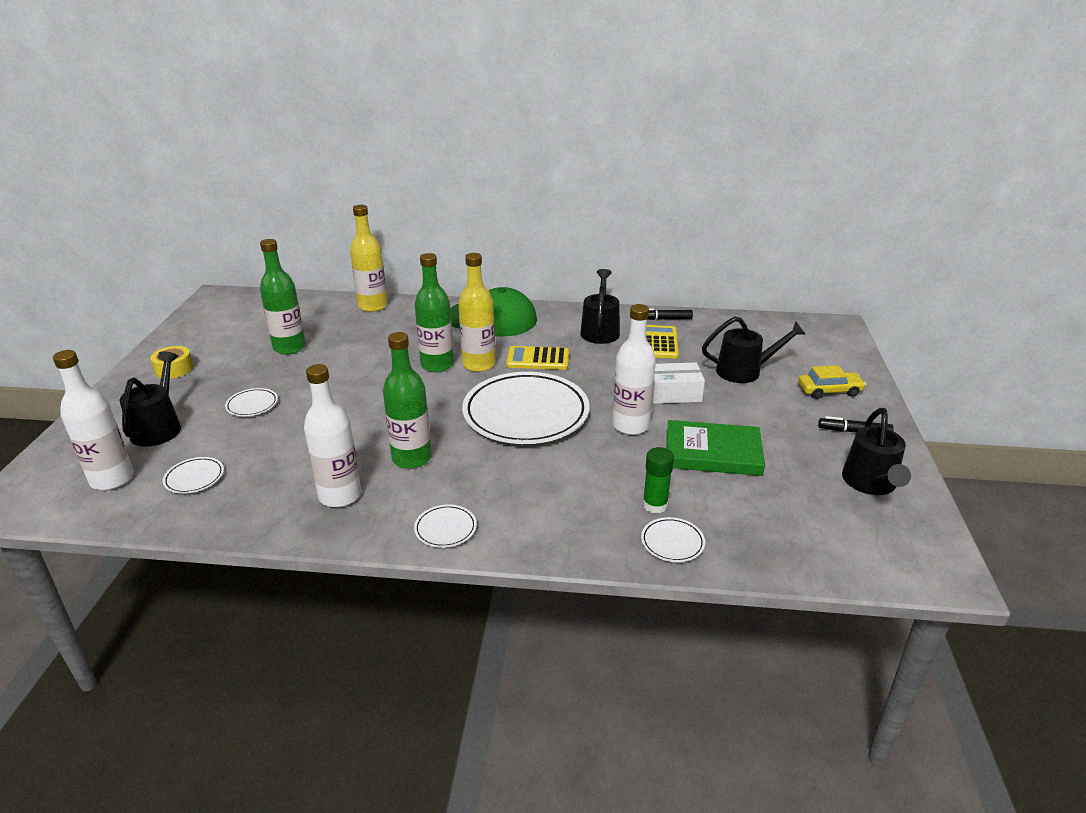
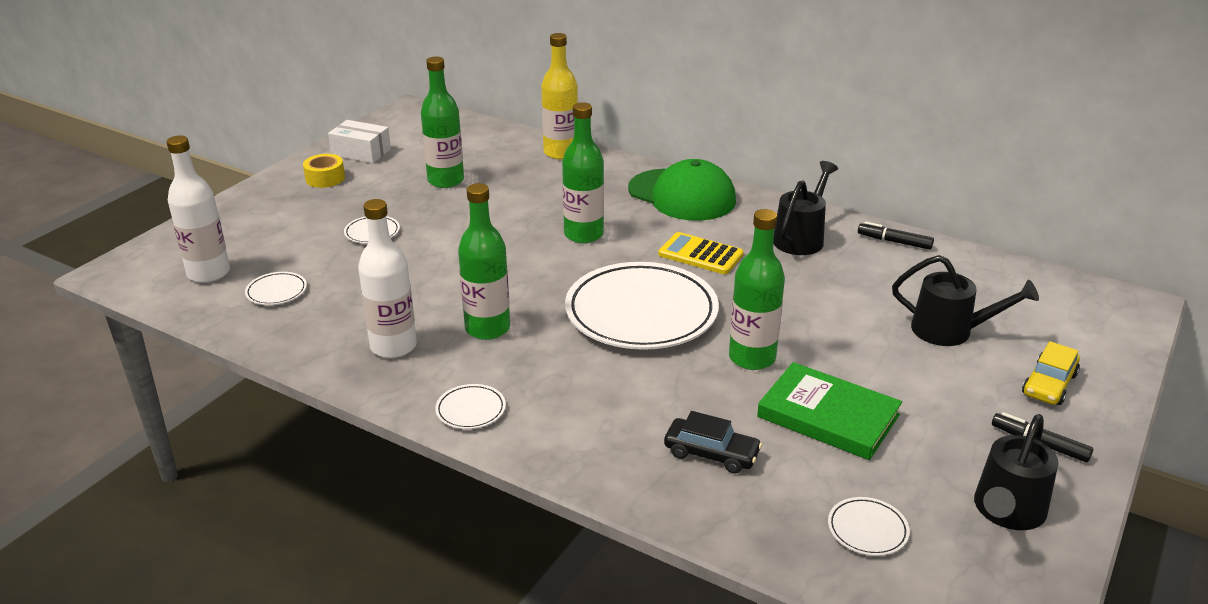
camera: 25 degrees right, 0 degrees up
black watering can [119,352,181,447] -> none
yellow bottle [458,253,496,372] -> none
white bottle [612,304,656,435] -> green bottle [729,209,785,370]
white plate [641,517,705,562] -> white plate moved to [828,497,910,556]
green glue stick [643,447,674,514] -> black car [664,411,762,474]
yellow calculator [646,325,679,359] -> none
white box [652,362,705,404] -> white box moved to [328,120,391,163]
yellow car [798,365,866,399] -> yellow car turned 105 degrees clockwise [1022,341,1080,405]

